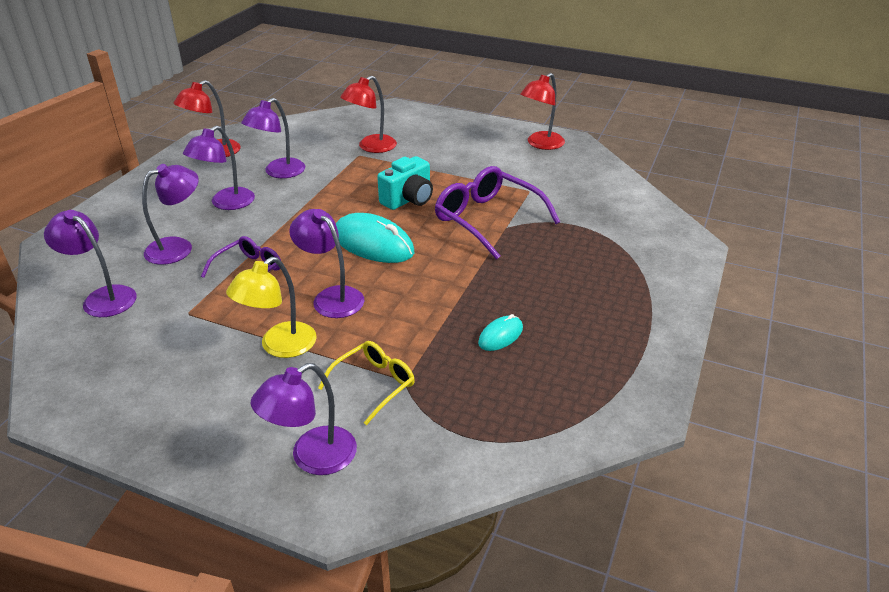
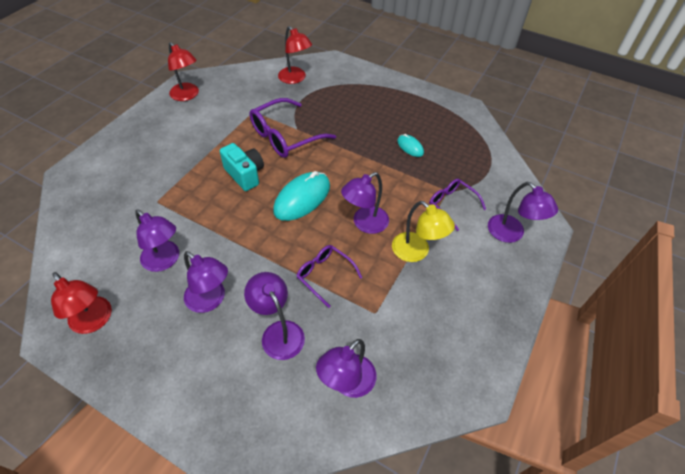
camera: 85 degrees left, 15 degrees up
yellow glasses [318,341,415,425] -> purple glasses [429,179,486,231]
red lamp [340,76,397,153] -> red lamp moved to [278,26,312,84]

